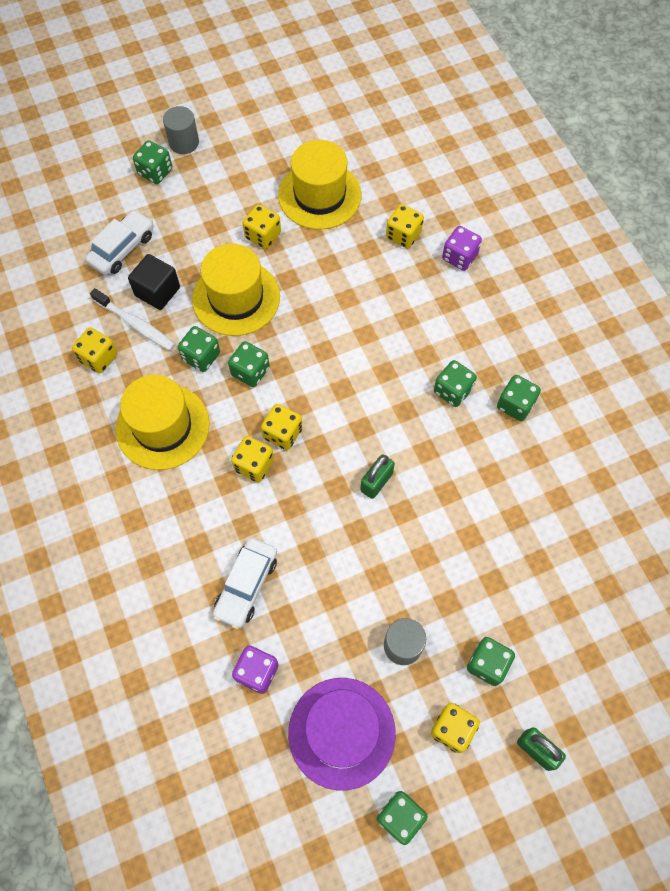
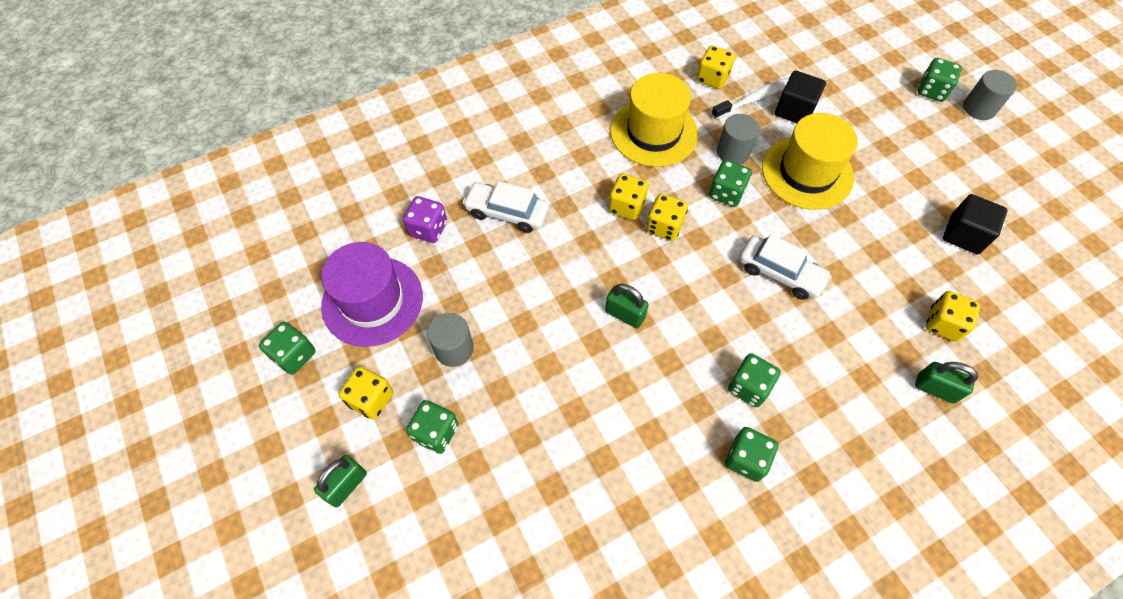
camera: 85 degrees right, 5 degrees down
white car [85,210,154,275] -> white car moved to [739,234,832,300]
white toothbrush [90,288,175,351] -> white toothbrush turned 150 degrees counterclockwise [711,77,790,119]
green dice [178,326,220,372] -> grey cylinder [717,114,759,164]
yellow dice [243,204,281,249] -> none
yellow hat [278,140,361,230] -> black cube [943,194,1007,254]
purple dice [442,226,482,271] -> green padlock [915,362,978,404]

